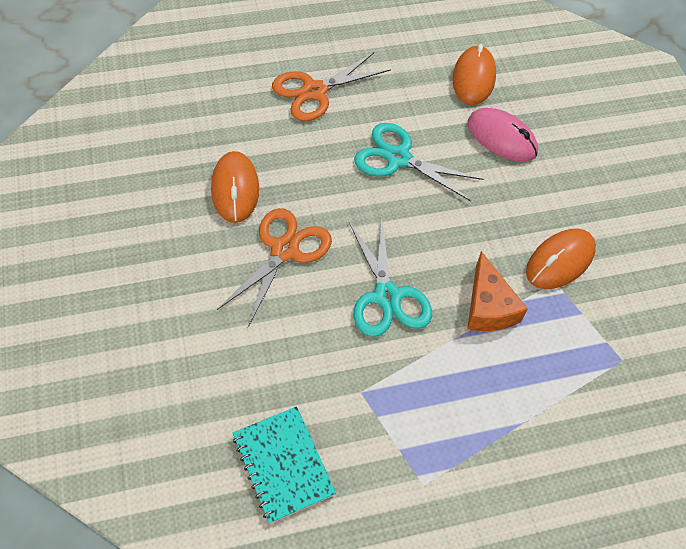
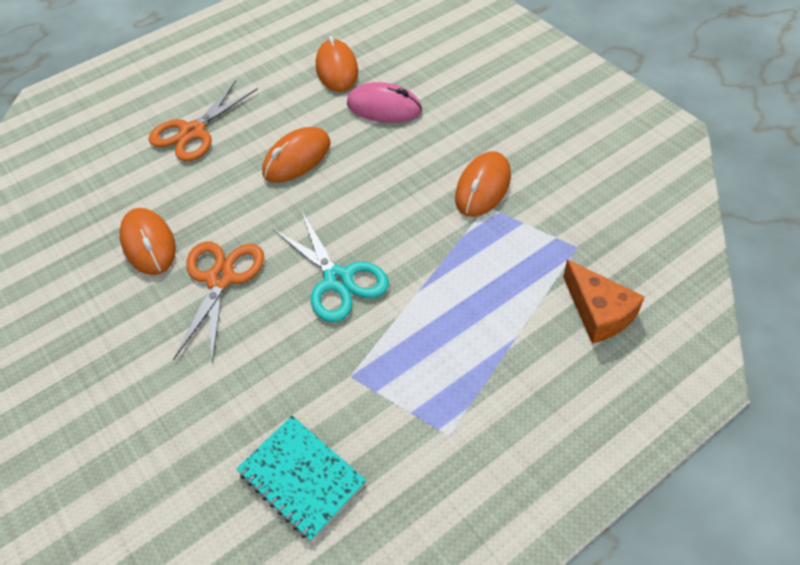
camera: 15 degrees left, 5 degrees down
turquoise scissors [354,123,483,201] -> orange mouse [262,127,331,183]
orange cheese [467,251,528,331] -> orange cheese moved to [563,260,645,344]

